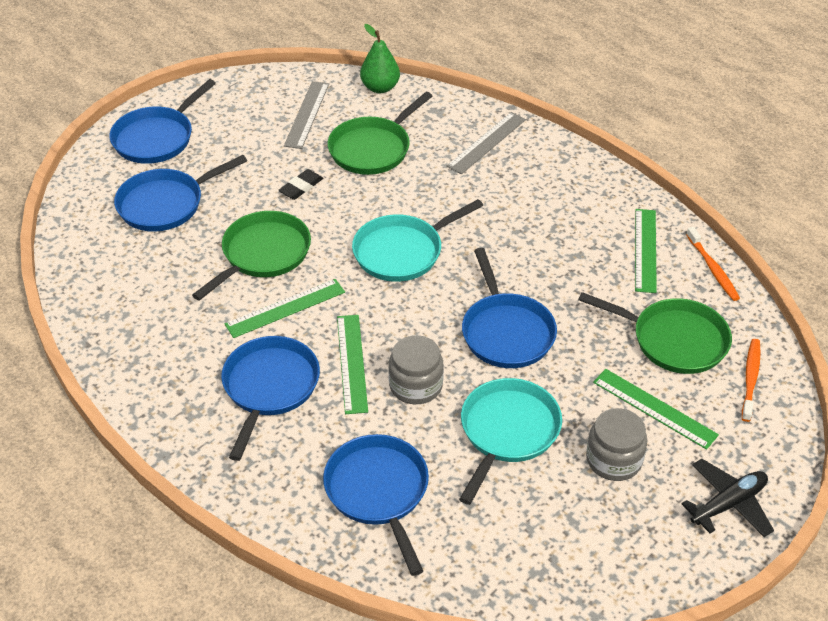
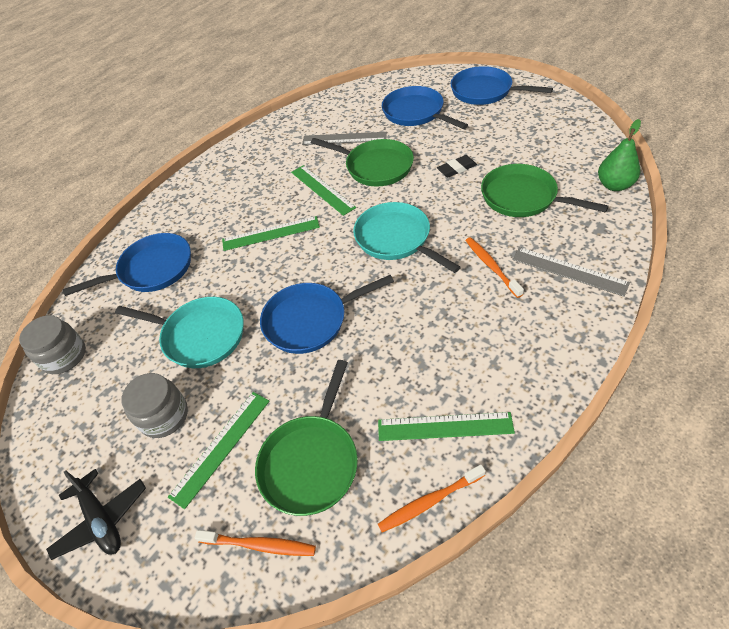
camera: 90 degrees right, 5 degrees up
blue pan [221,336,320,461] -> none
black eraser [278,169,323,200] -> black eraser turned 60 degrees counterclockwise [437,155,477,177]
grey ruler [284,81,329,149] -> grey ruler moved to [302,132,387,145]
grey jar [388,335,444,404] -> grey jar moved to [19,315,86,374]
none -> orange toothbrush [465,237,524,298]

